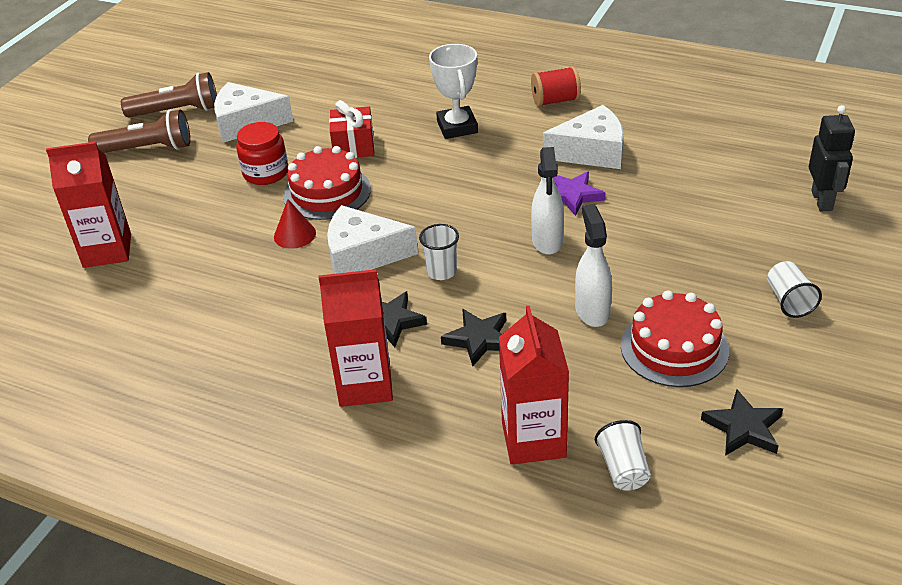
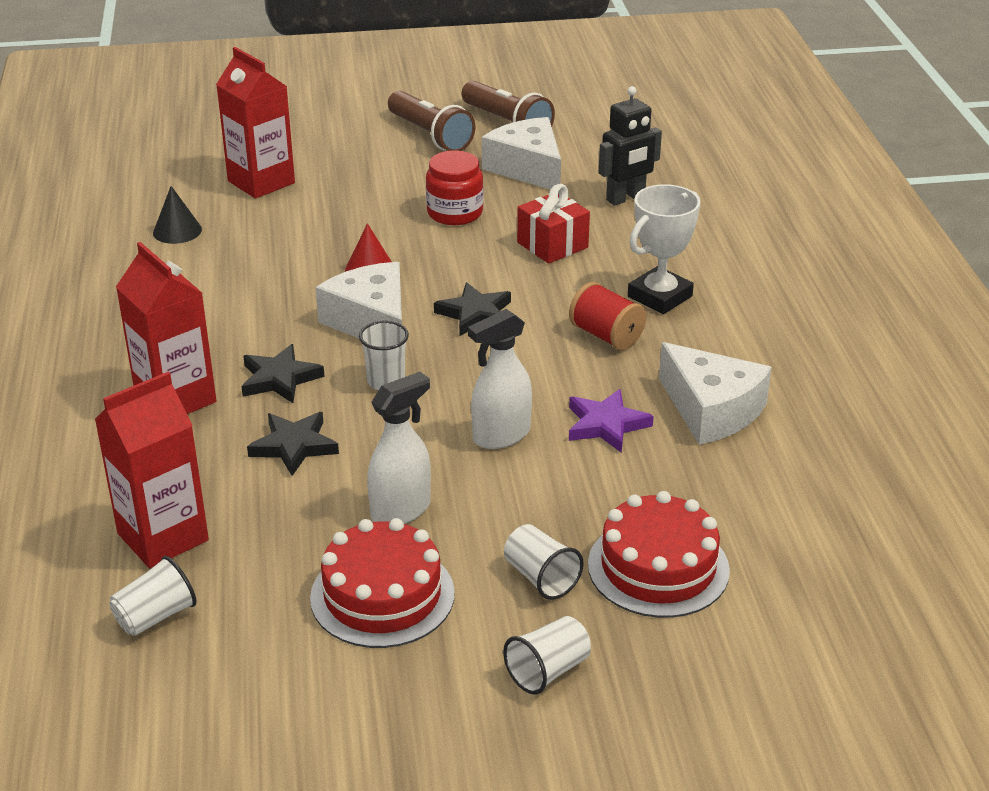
camera: 55 degrees right, 5 degrees down
red cake [283,146,371,220] -> red cake moved to [588,491,730,618]
red spool [531,66,581,107] -> red spool moved to [569,282,646,350]
black star [701,389,783,456] -> black star moved to [434,282,511,336]
black robot [809,105,855,211] -> black robot moved to [599,86,662,206]
none -> black cone [153,186,202,244]
none -> white cup [504,524,584,600]

